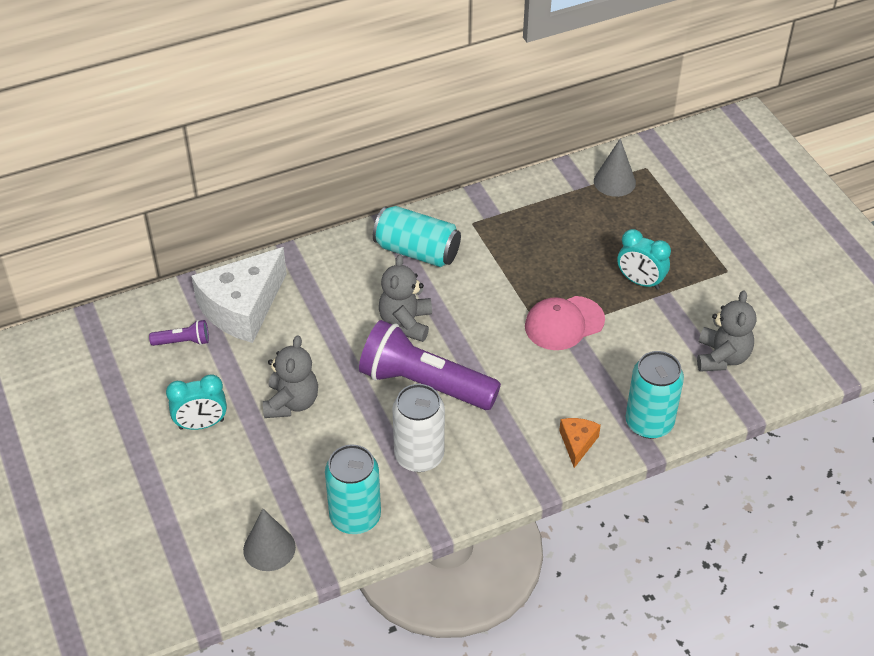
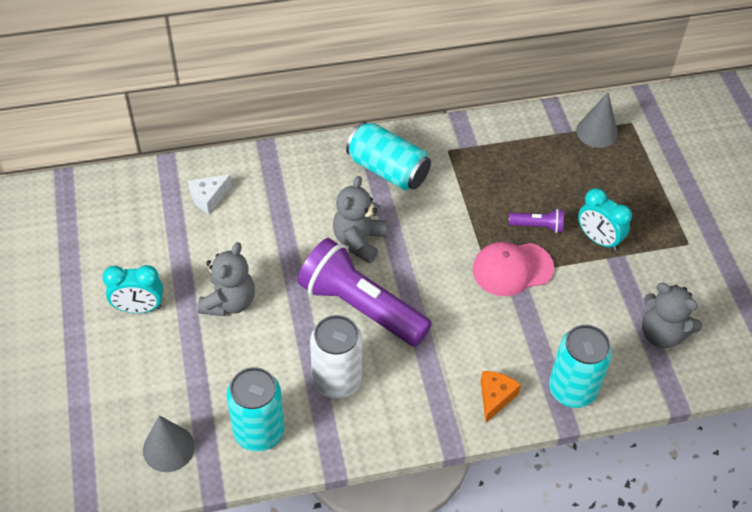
camera: 10 degrees right, 5 degrees up
purple flashlight [149,320,209,346] -> purple flashlight moved to [509,209,564,233]
white cheese [191,247,287,343] -> white cheese [188,174,232,214], size x0.46
grey teddy bear [697,290,756,372] -> grey teddy bear turned 105 degrees clockwise [642,283,702,348]

